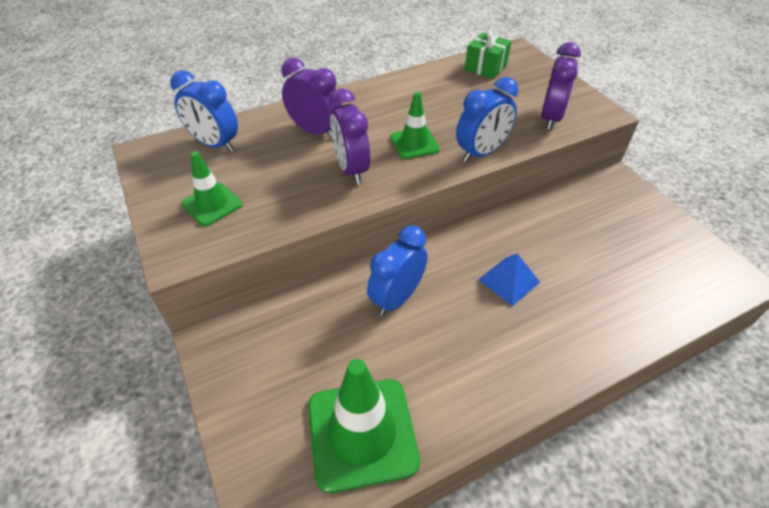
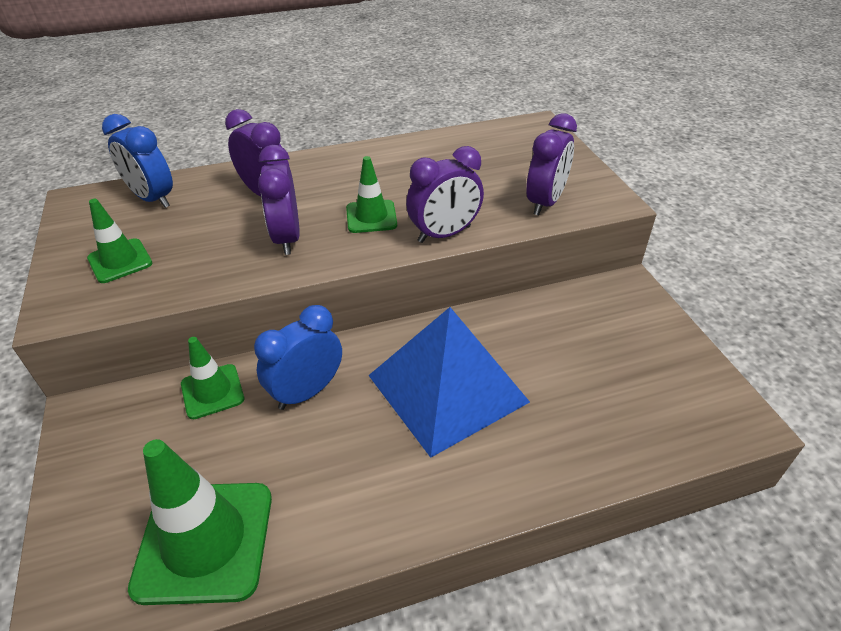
camera: 10 degrees right, 5 degrees down
blue clock [456,77,518,162] -> purple clock [406,146,484,243]
green gift [465,30,512,79] -> none
blue pyramid [478,253,540,306] -> blue pyramid [368,307,530,458], size x2.18
none -> green traffic cone [181,337,244,419]

